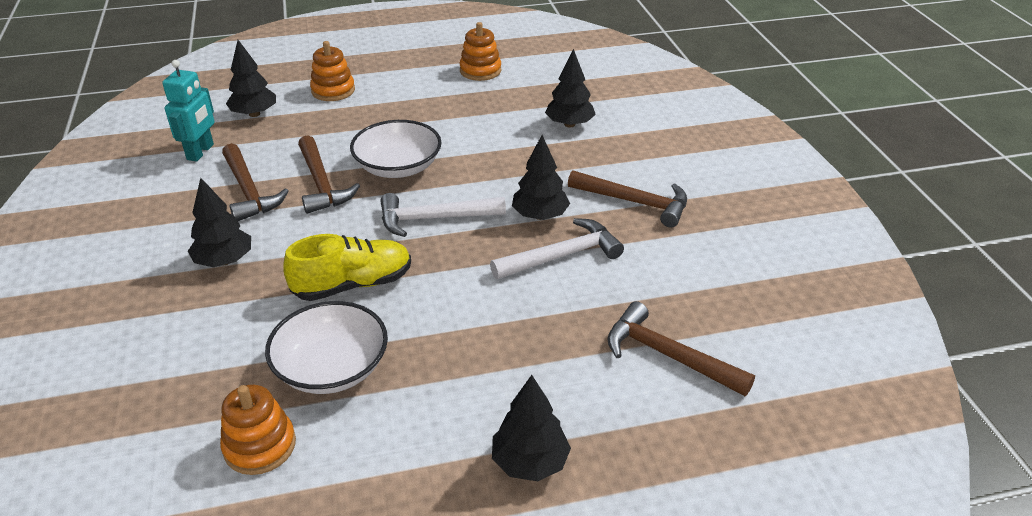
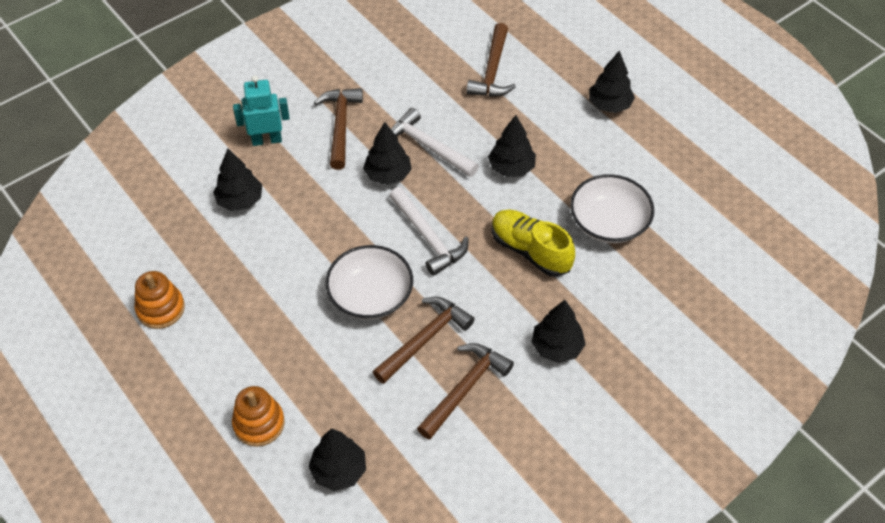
camera: 115 degrees left, 15 degrees up
turquoise robot [162,60,215,161] -> turquoise robot moved to [233,75,290,146]
orange stacking toy [220,385,296,475] -> none
none -> black tree [488,115,536,177]

